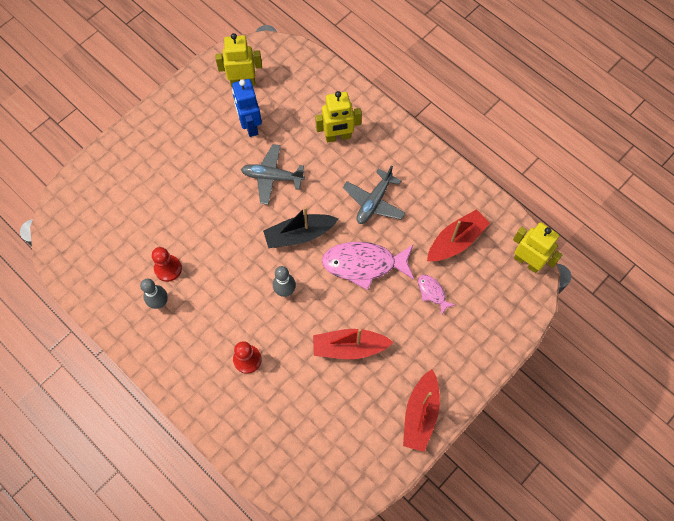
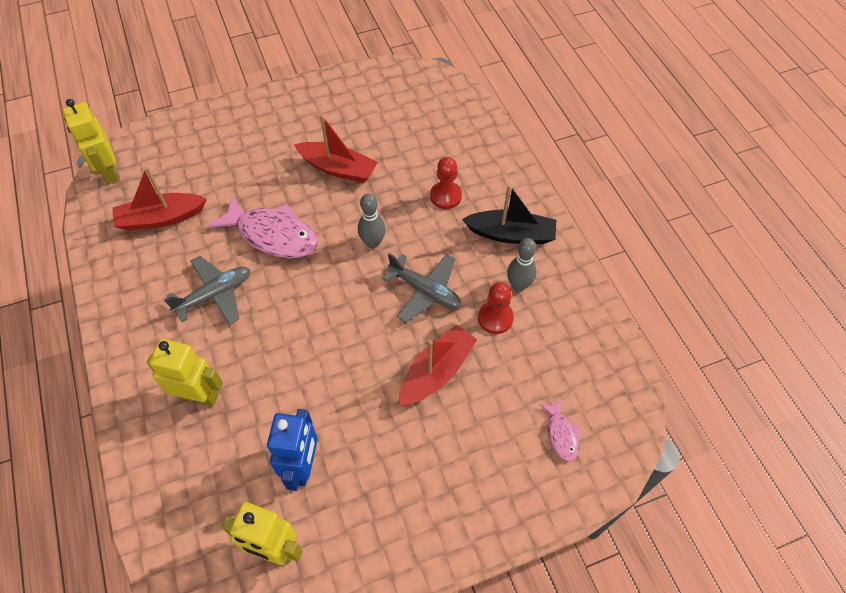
camera: 155 degrees left, 10 degrees down
grey plane [241,144,305,205] -> grey plane moved to [382,253,461,322]
black boat [263,207,338,248] -> black boat moved to [462,185,556,244]
red boat [403,369,440,452] -> red boat moved to [399,324,477,406]
pink fish [418,275,455,314] -> pink fish moved to [540,399,581,461]

